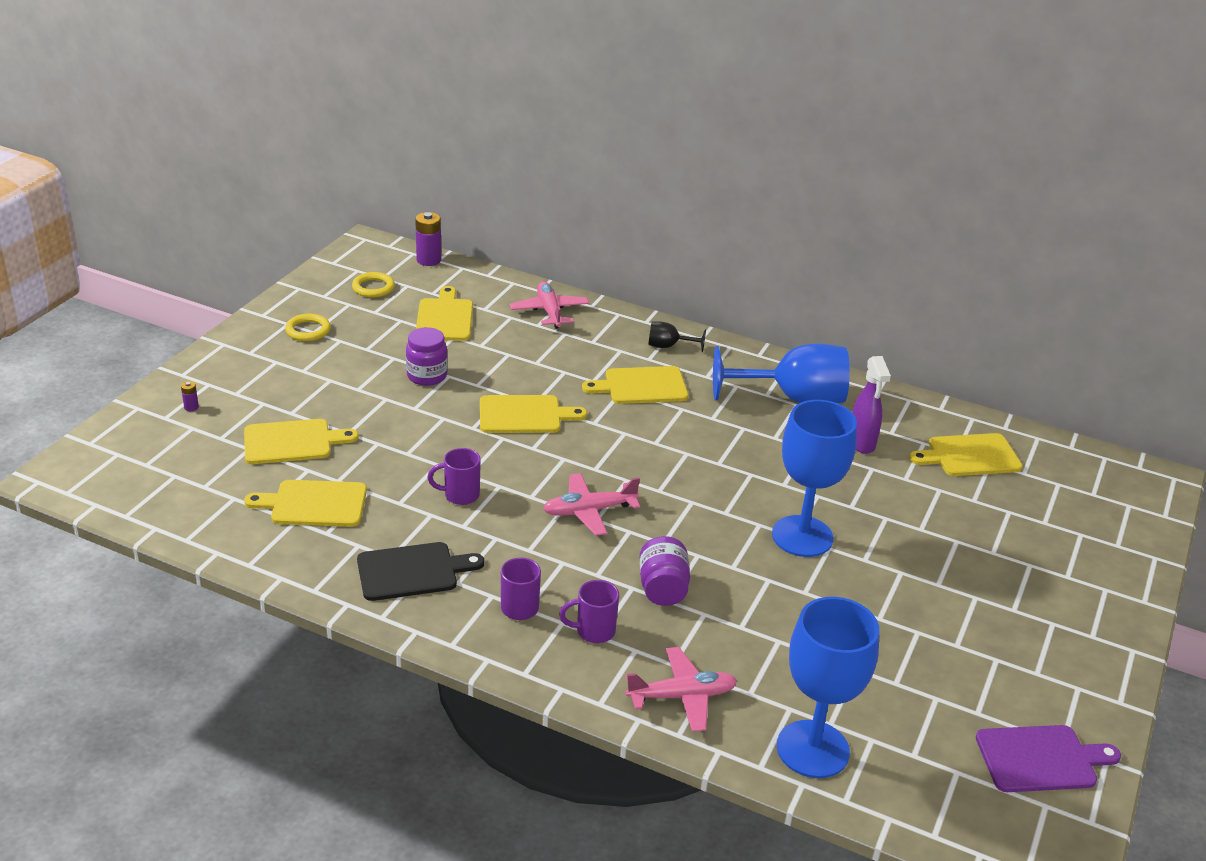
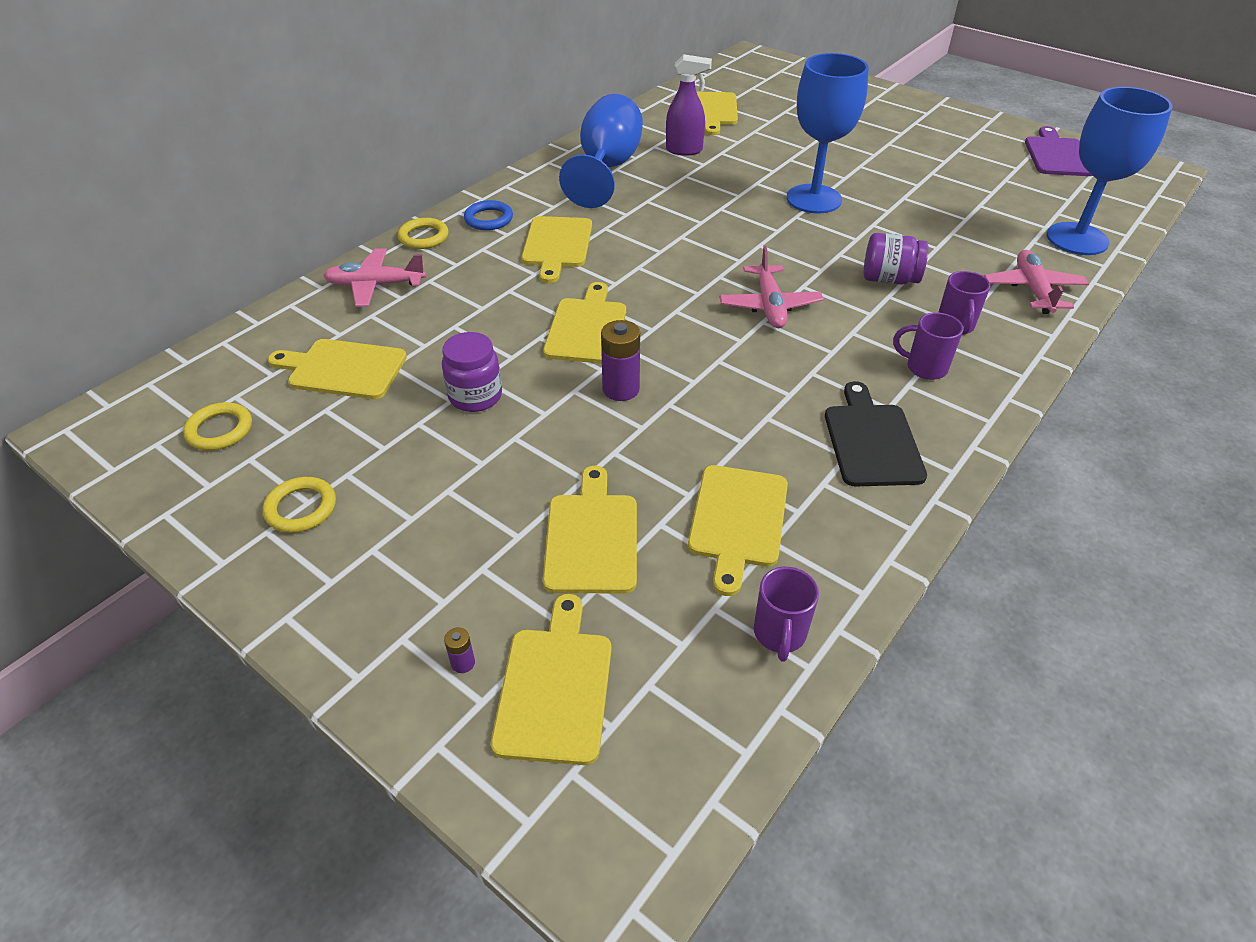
camera: 75 degrees left, 10 degrees up
purple battery [415,212,441,266] -> purple battery moved to [601,320,640,401]
purple mug [427,448,481,505] -> purple mug moved to [754,567,819,662]
black goblet [648,322,706,352] -> blue ring [464,200,513,230]
none -> yellow ring [398,218,449,249]
none -> yellow cutting board [491,594,612,765]

